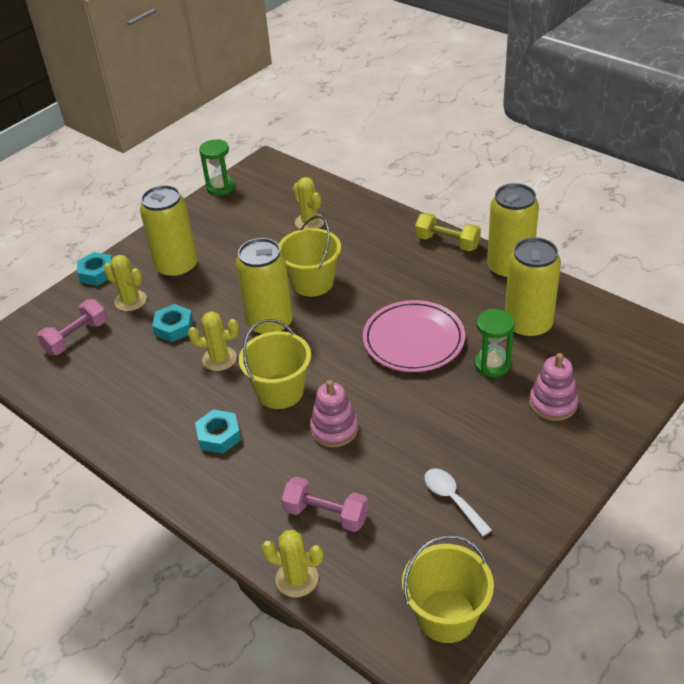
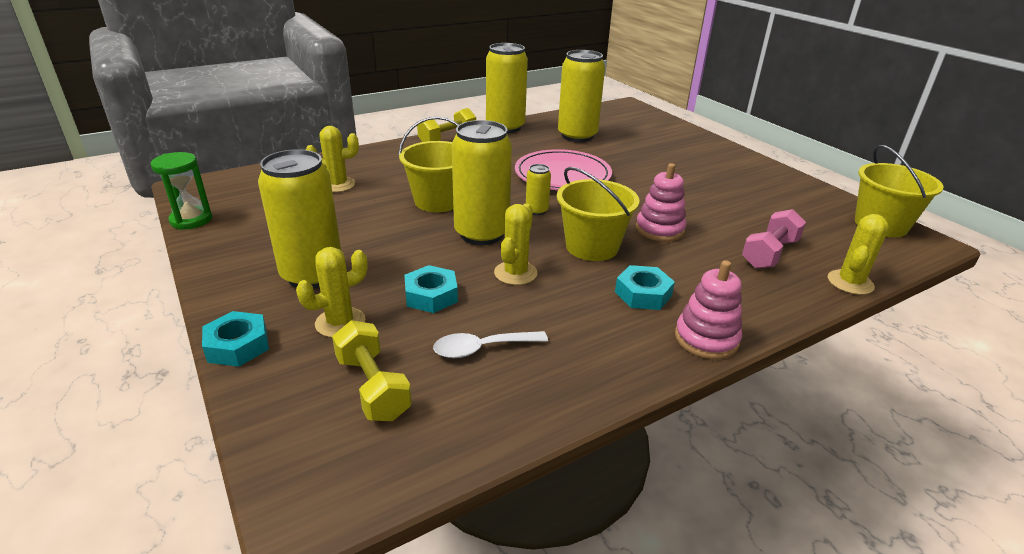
camera: 75 degrees left, 10 degrees down
pink dumbbell [37,299,107,355] -> yellow dumbbell [332,320,412,421]
white spoon [424,468,492,536] -> white spoon moved to [433,331,548,358]
green hourglass [475,309,514,377] -> none
pink stacking toy [529,353,578,421] -> pink stacking toy moved to [675,260,742,359]
none -> yellow can [526,164,551,215]

